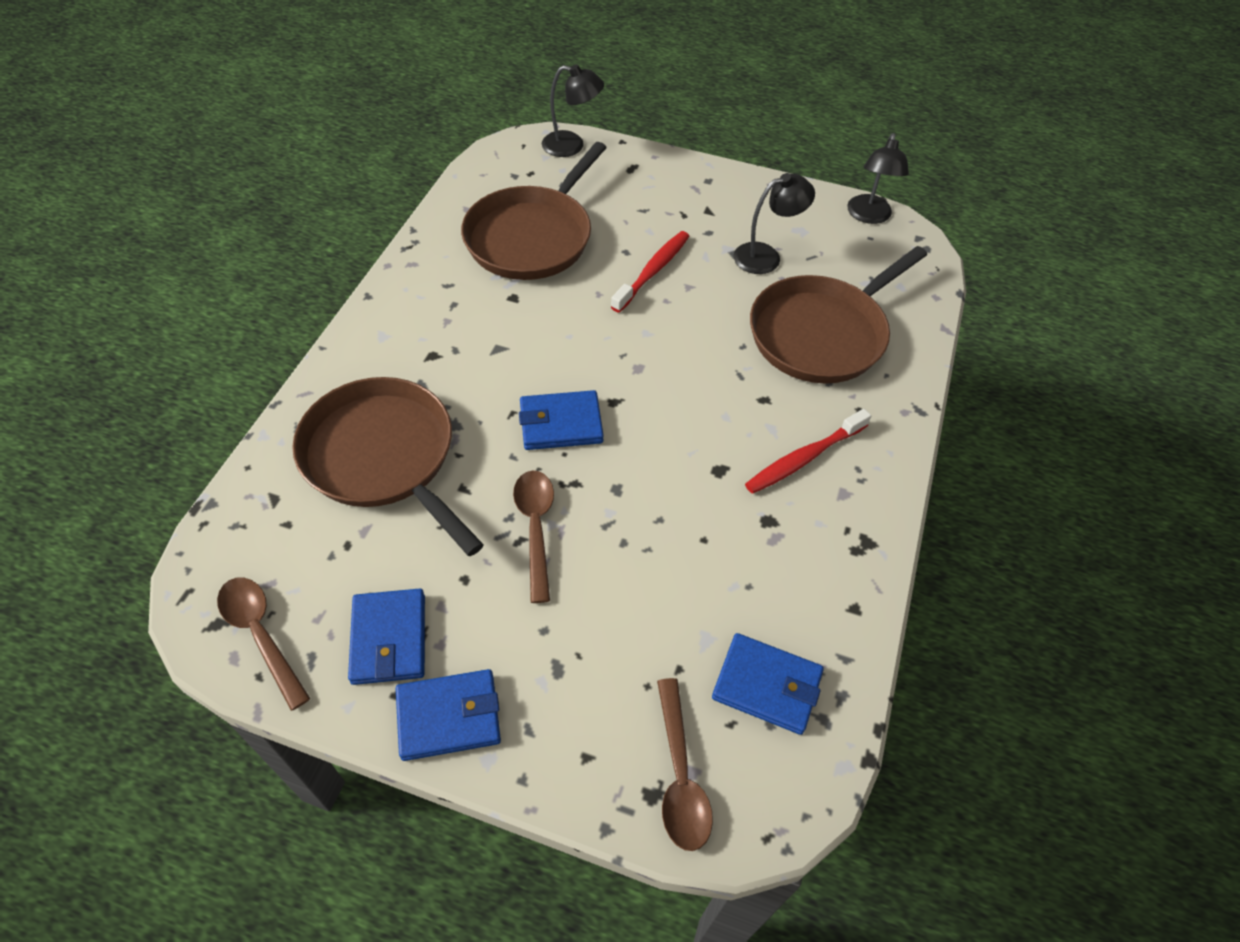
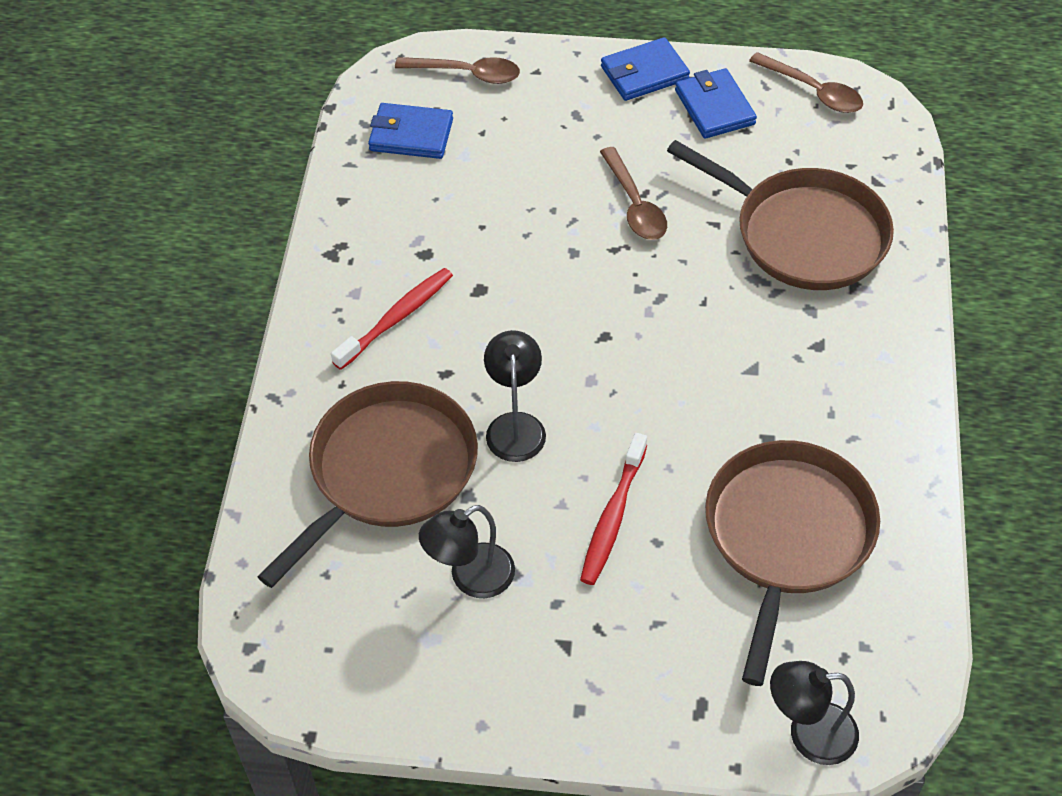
camera: 170 degrees right, 0 degrees up
blue wallet [519,390,604,450] -> none
brown spoon [657,678,713,851] -> brown spoon turned 120 degrees clockwise [395,57,520,84]
black lamp [847,133,909,224] -> black lamp moved to [484,330,546,462]

